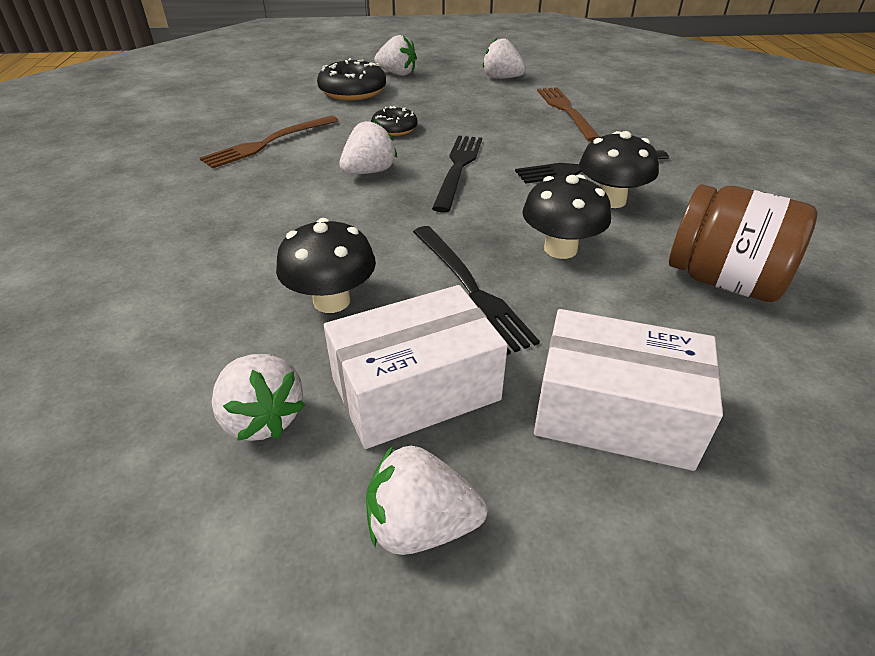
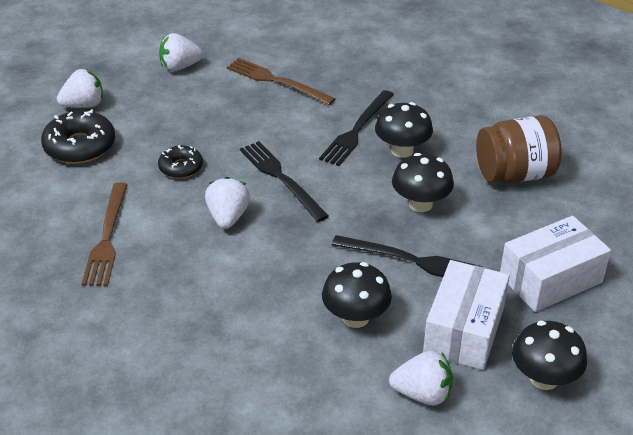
camera: 45 degrees left, 0 degrees up
white strawberry [366,446,487,555] -> black mushroom [512,321,587,390]

